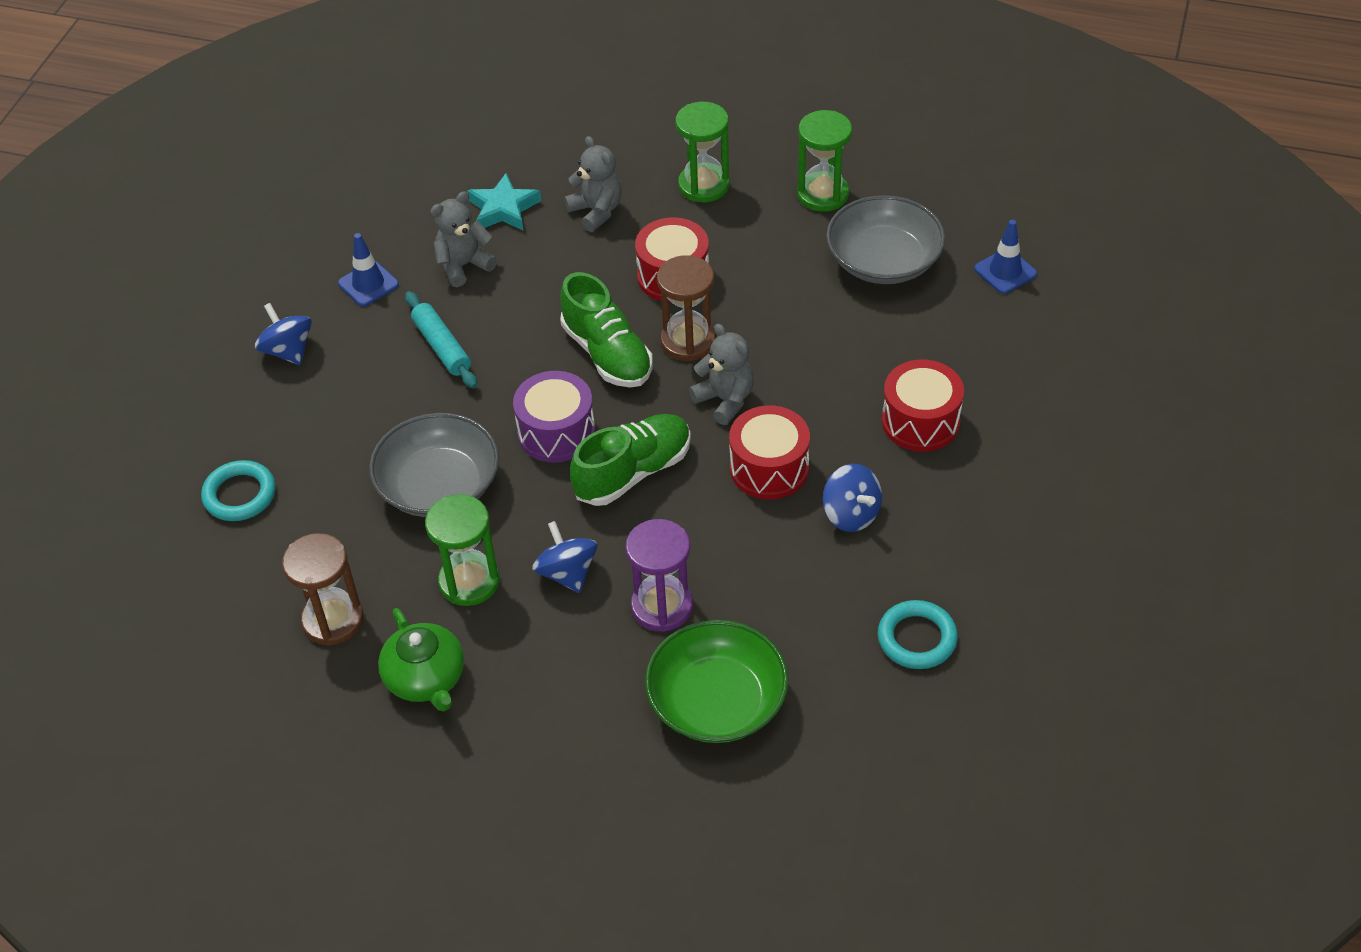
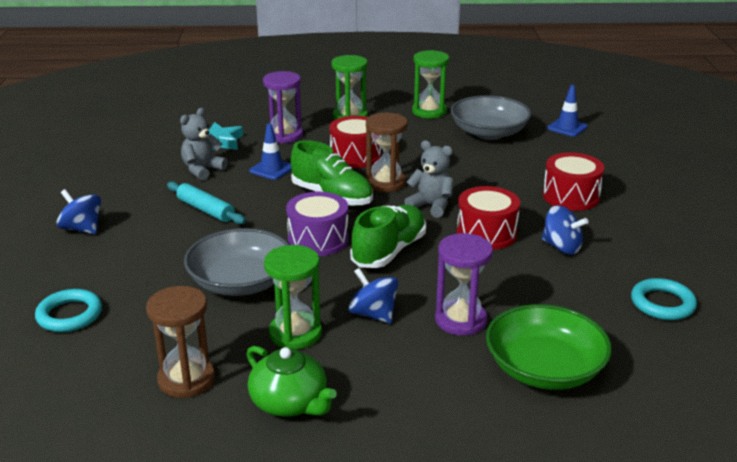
camera: 20 degrees left, 20 degrees down
blue traffic cone [338,233,399,307] -> blue traffic cone moved to [249,123,291,180]
grey teddy bear [564,136,622,232] -> purple hourglass [263,71,303,143]

